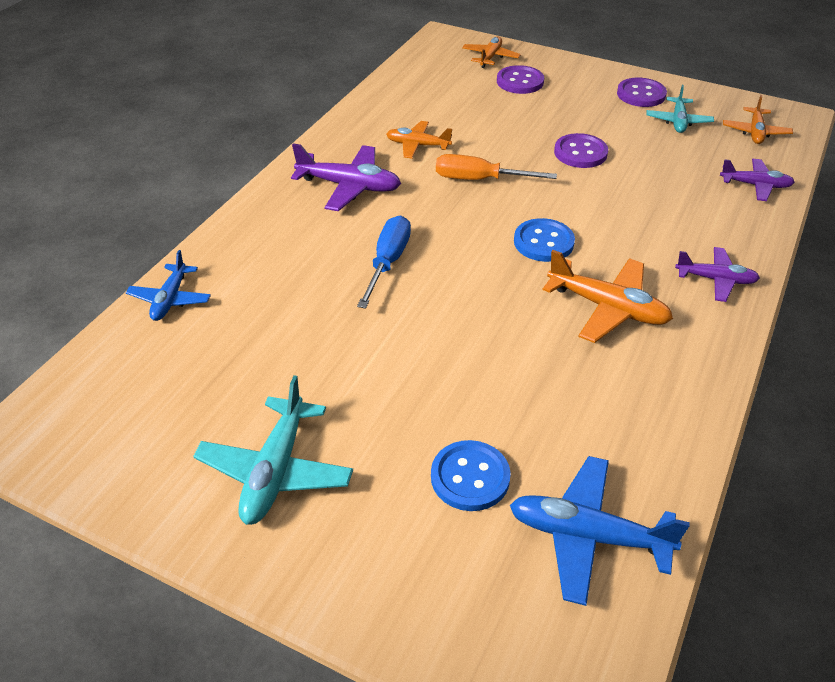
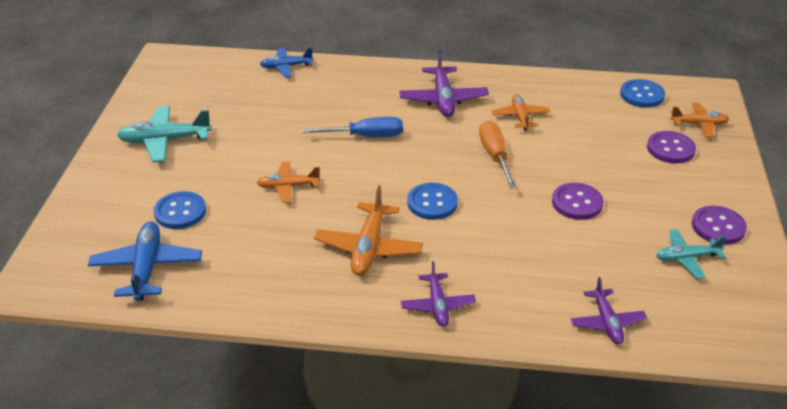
camera: 70 degrees right, 5 degrees down
orange plane [723,95,793,144] -> orange plane moved to [257,161,321,203]
none -> blue button [620,79,665,108]

